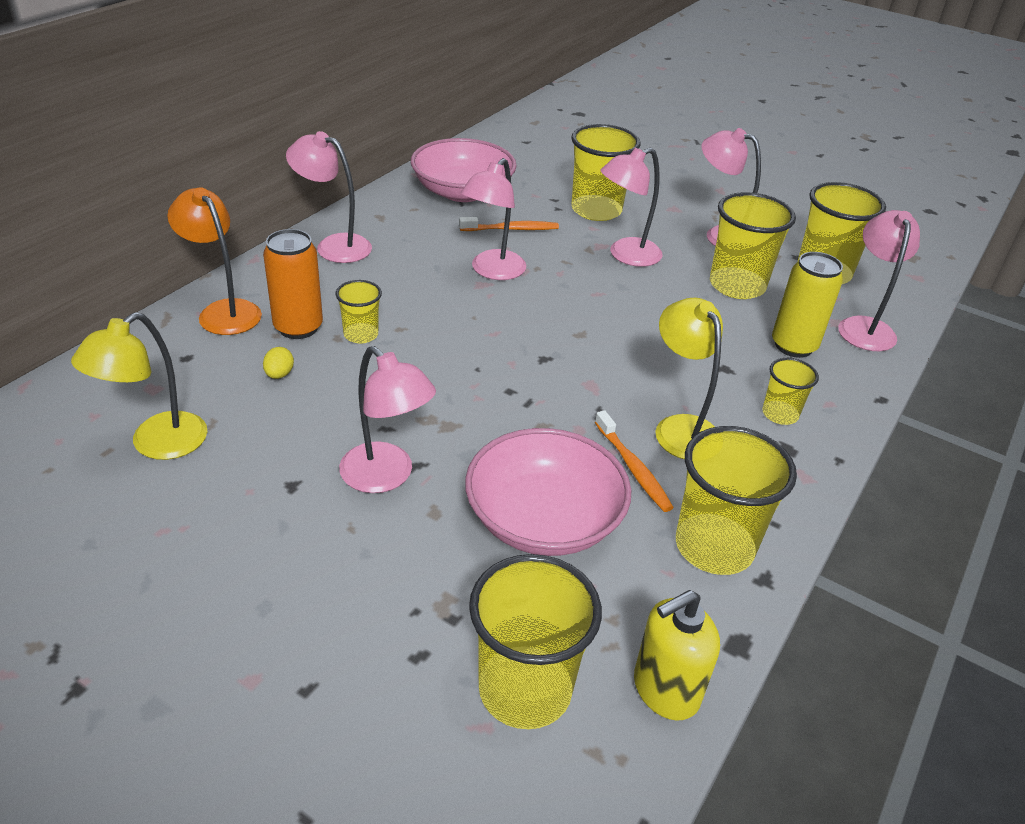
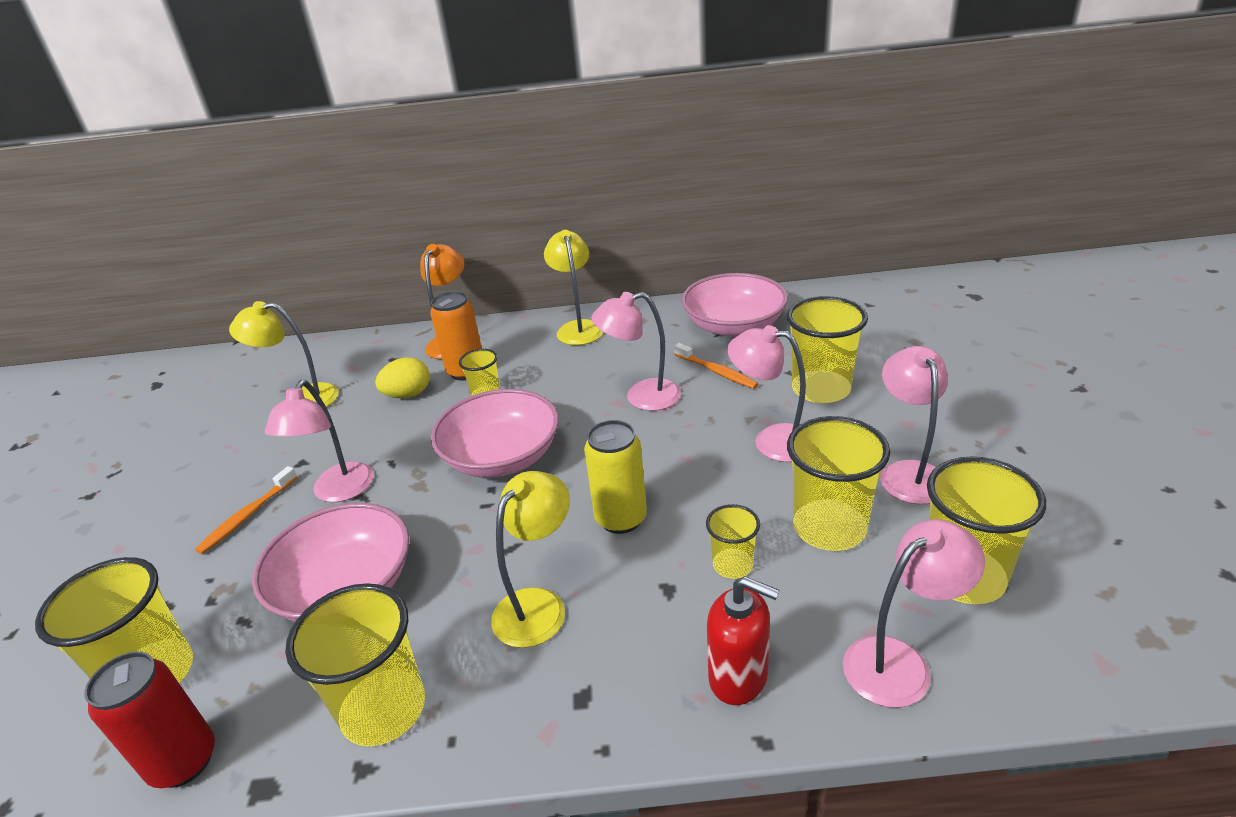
camera: 60 degrees right, 5 degrees down
yellow egg [263,347,294,379] -> yellow egg [375,357,430,398], size x1.73
pink lamp [286,131,372,263] -> yellow lamp [544,230,603,345]
orange toothbrush [595,410,674,512] -> orange toothbrush moved to [195,466,297,554]
yellow soap dispenser [634,590,720,721] -> red can [84,651,215,788]
yellow cup [762,358,819,425] -> yellow cup moved to [706,504,760,579]
yellow can [772,252,843,358] -> yellow can moved to [584,420,647,534]
none -> pink bowl [431,389,559,478]
none -> red soap dispenser [707,576,779,705]

